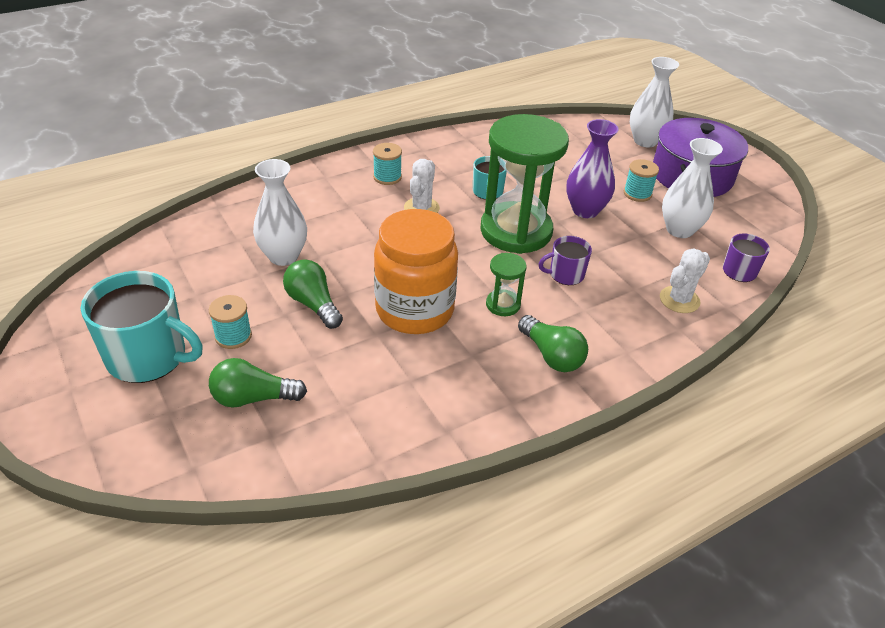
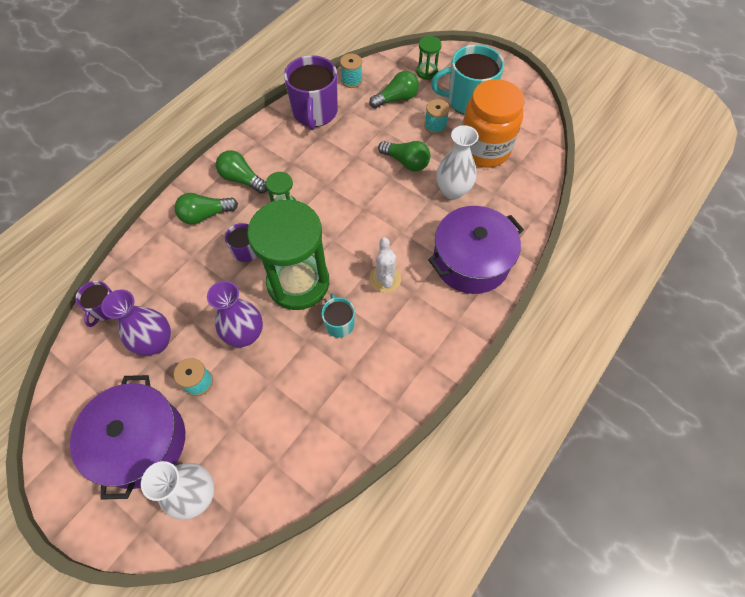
camera: 160 degrees right, 20 degrees up
turquoise spool [373,143,402,185] -> turquoise spool moved to [340,54,363,88]
orange jar [374,209,458,334] -> orange jar moved to [462,79,524,168]
white cactus [660,248,710,313] -> none
white vase [662,138,723,238] -> purple vase [101,290,171,356]
none -> green light bulb [175,193,238,224]
none -> purple mug [284,55,338,130]
none -> green hourglass [416,36,442,80]
none -> purple pot [428,206,524,294]

